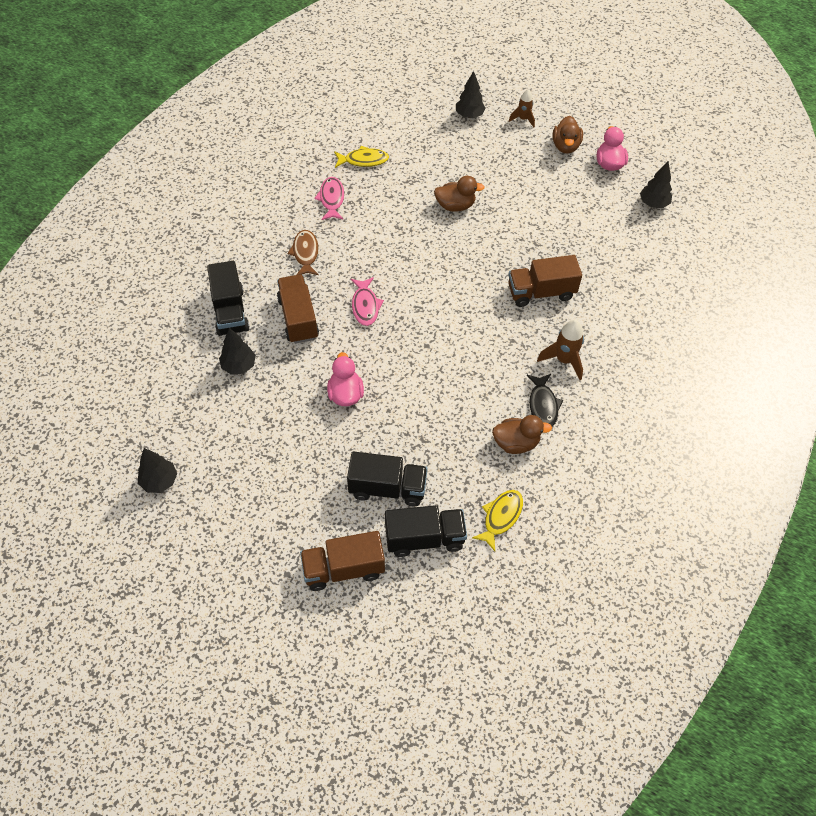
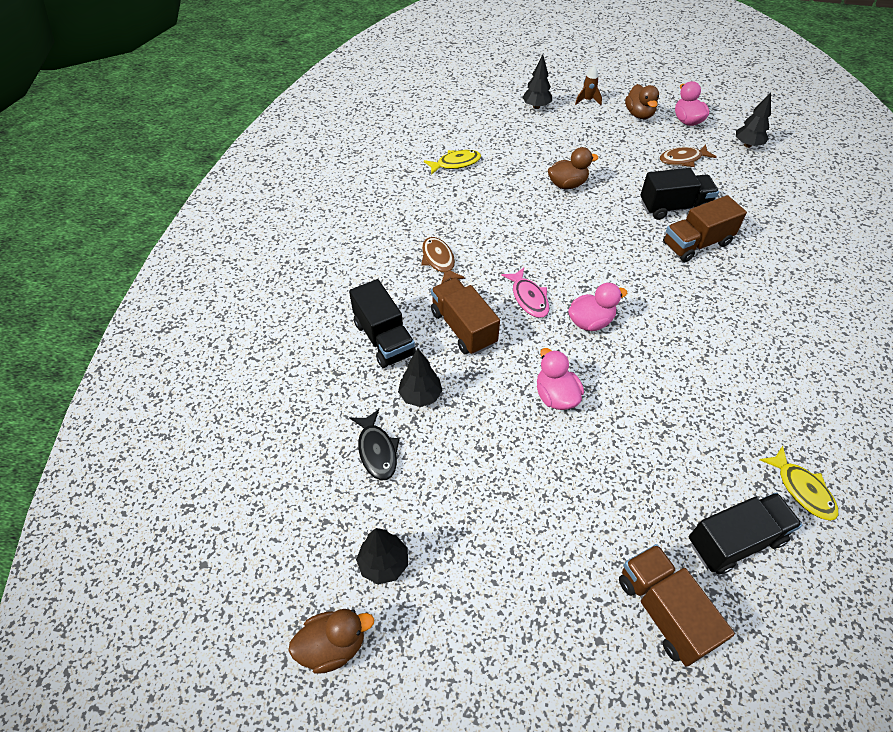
camera: 15 degrees left, 5 degrees down
brown truck [300,531,385,591] -> brown truck turned 90 degrees clockwise [619,544,735,667]
pink fish [314,177,344,220] -> none
black truck [347,452,428,506] -> black truck moved to [640,168,719,220]
yellow fish [472,490,523,551] -> yellow fish turned 135 degrees clockwise [759,446,838,521]
brown duck [492,415,552,454] -> brown duck moved to [288,609,374,674]
black fish [527,374,563,427] -> black fish moved to [350,409,400,480]
brown rocket [537,320,584,380] -> none
none -> pink duck [568,283,627,331]
none -> brown fish [660,144,717,167]

